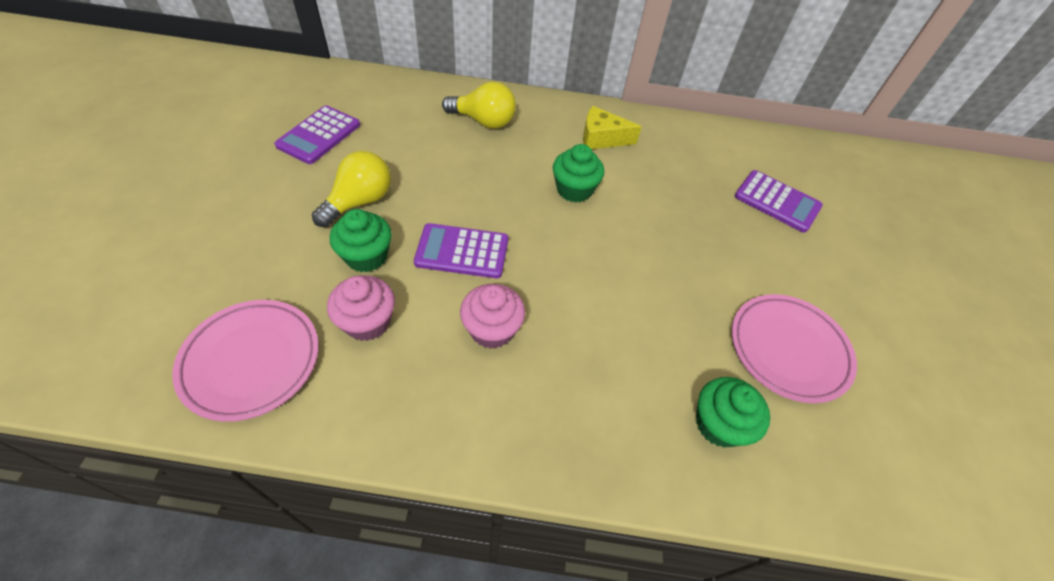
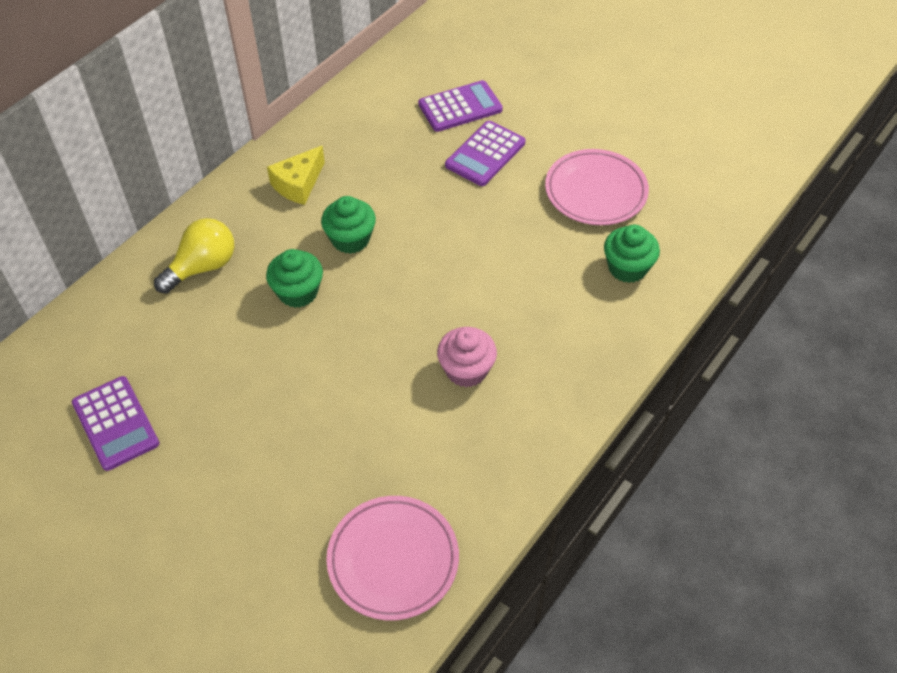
camera: 55 degrees left, 0 degrees up
yellow light bulb [312,151,391,227] -> none
pink cupcake [327,275,395,341] -> none
green cupcake [330,209,392,272] -> green cupcake moved to [266,249,323,308]
purple calculator [414,223,508,278] -> purple calculator moved to [445,121,525,186]

